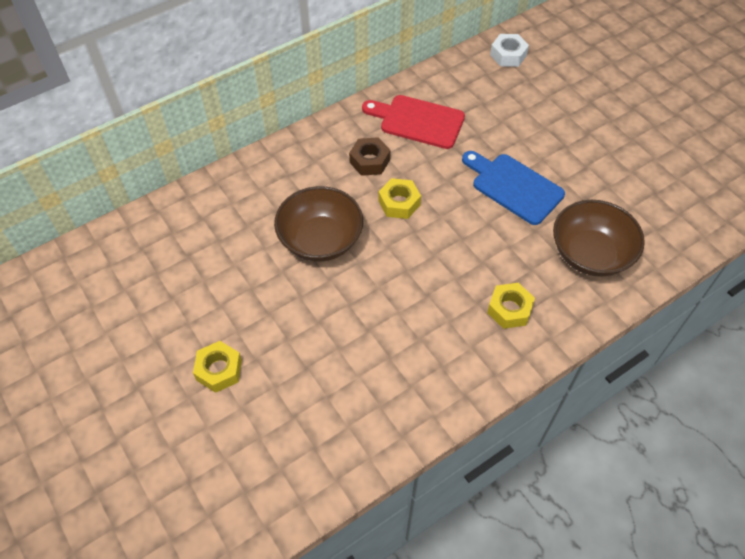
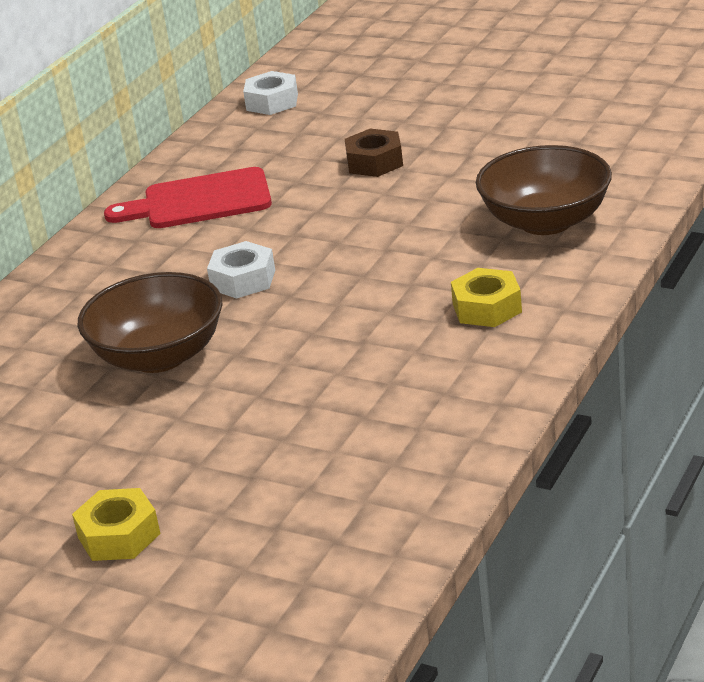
camera: 25 degrees left, 25 degrees down
brown nut [349,137,390,176] -> brown nut moved to [345,129,403,177]
yellow nut [378,178,421,219] -> white nut [207,241,275,299]
blue cutting board [462,151,565,225] -> none

